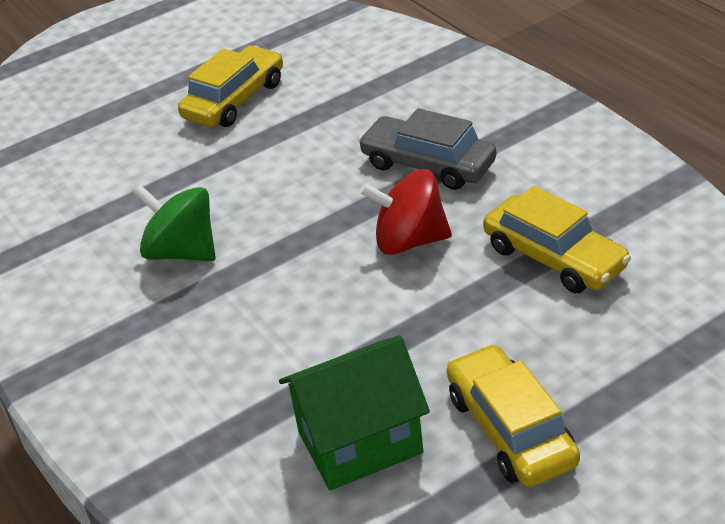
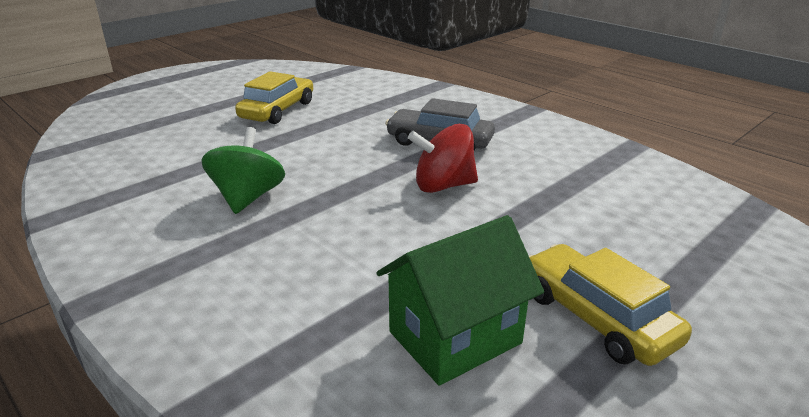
camera: 15 degrees left, 10 degrees down
green spinning top [133,185,216,261] -> green spinning top turned 75 degrees clockwise [201,127,285,214]
yellow car [483,186,631,293] -> none

